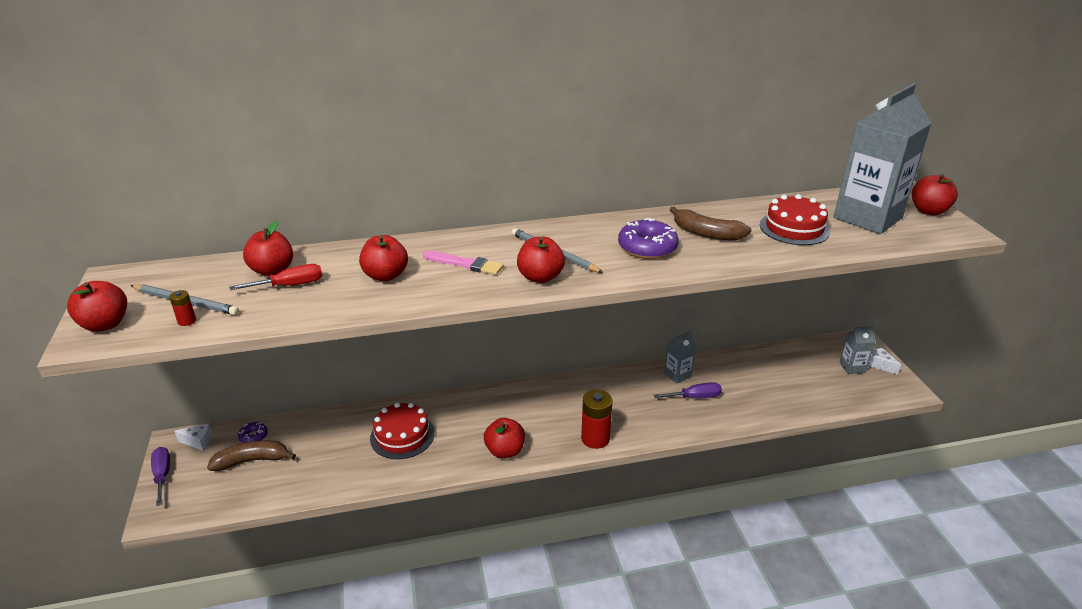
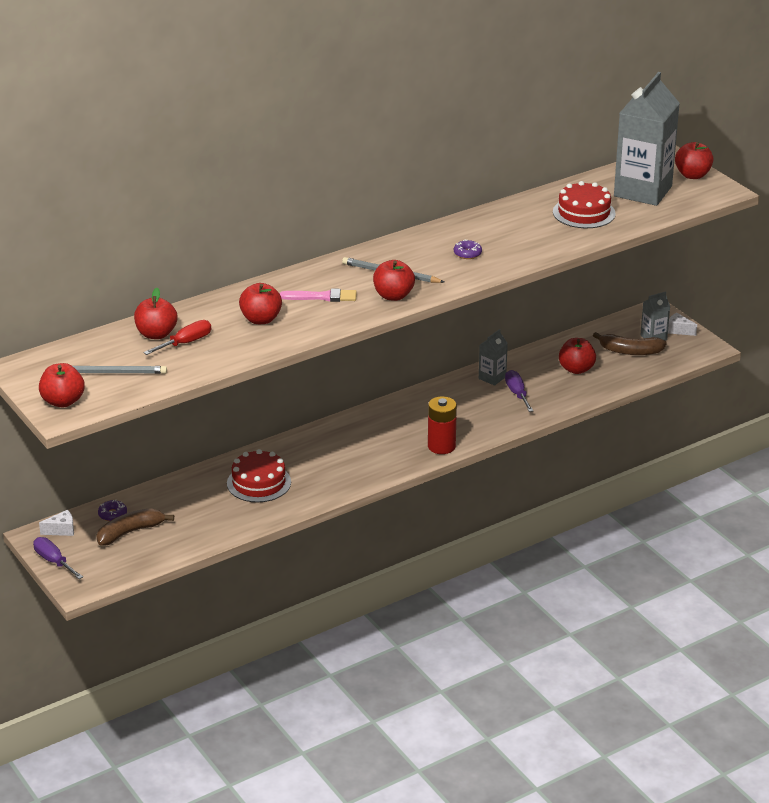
camera: 20 degrees left, 0 degrees up
red battery [169,290,196,326] -> none
red apple [484,418,525,458] -> red apple moved to [559,338,596,374]
purple donut [618,218,678,259] -> purple donut [454,240,482,259], size x0.52
purple screwdriver [654,382,722,399] -> purple screwdriver turned 75 degrees counterclockwise [505,370,533,412]
brown banana [670,206,751,241] -> brown banana moved to [593,332,667,355]

